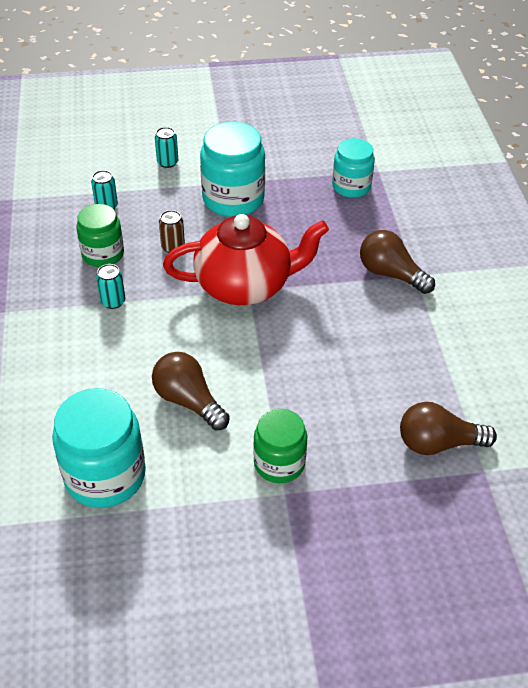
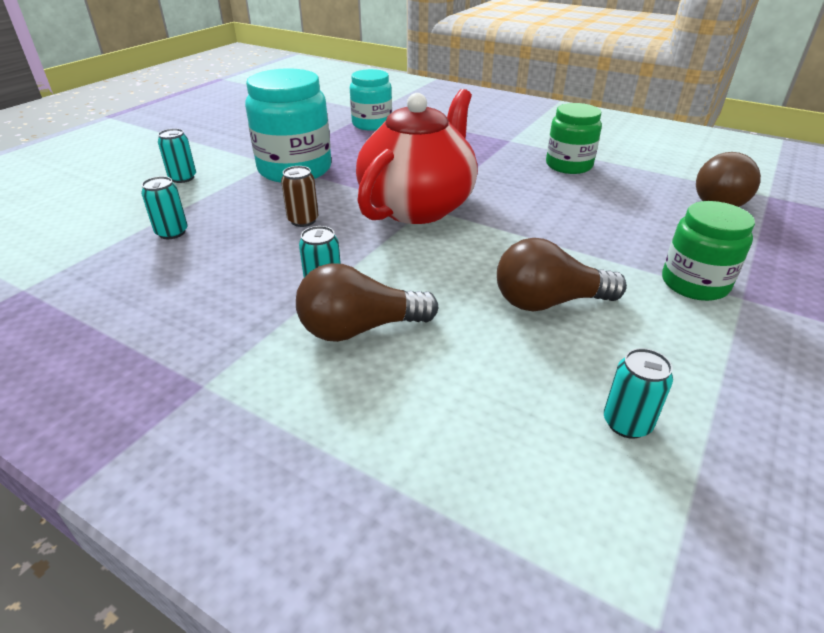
camera: 50 degrees left, 10 degrees down
turquoise jar [52,388,146,508] -> turquoise can [604,348,673,439]
green jar [76,204,124,267] -> green jar moved to [546,103,602,174]
brown light bulb [360,230,435,294] -> brown light bulb moved to [296,263,439,342]

